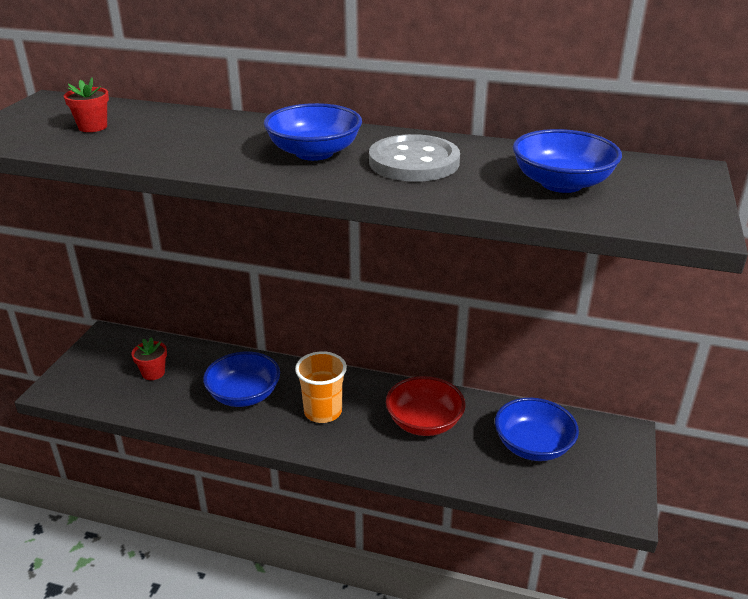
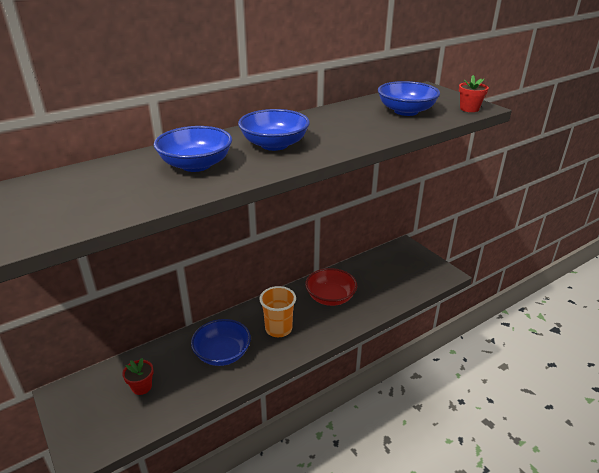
camera: 50 degrees left, 0 degrees up
red flower pot [64,77,109,132] -> red flower pot moved to [459,75,489,112]
grey button [369,134,460,182] -> none
blue bowl [495,398,579,461] -> blue bowl moved to [154,126,232,172]

